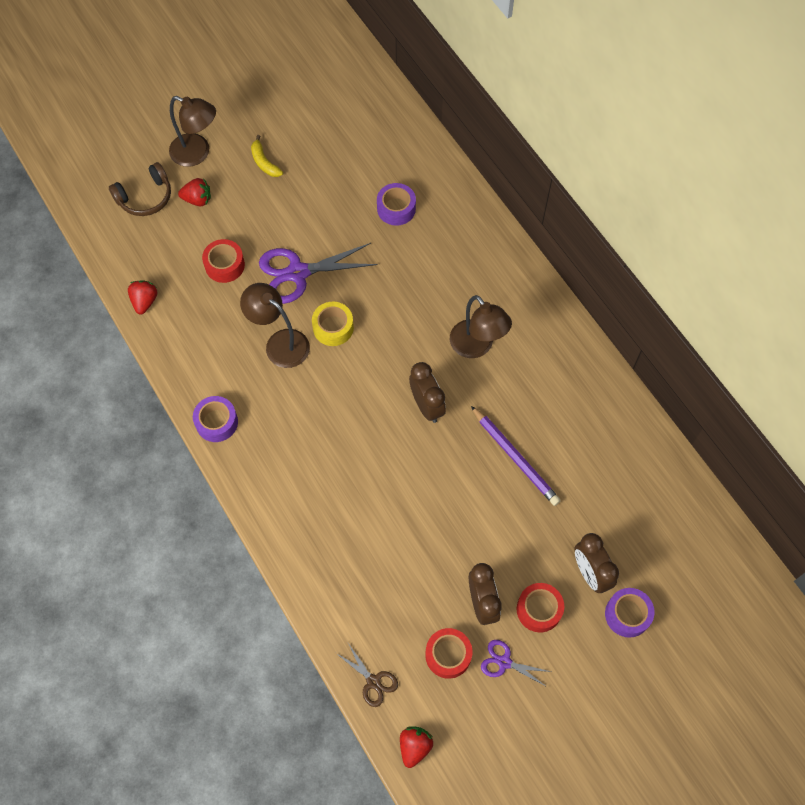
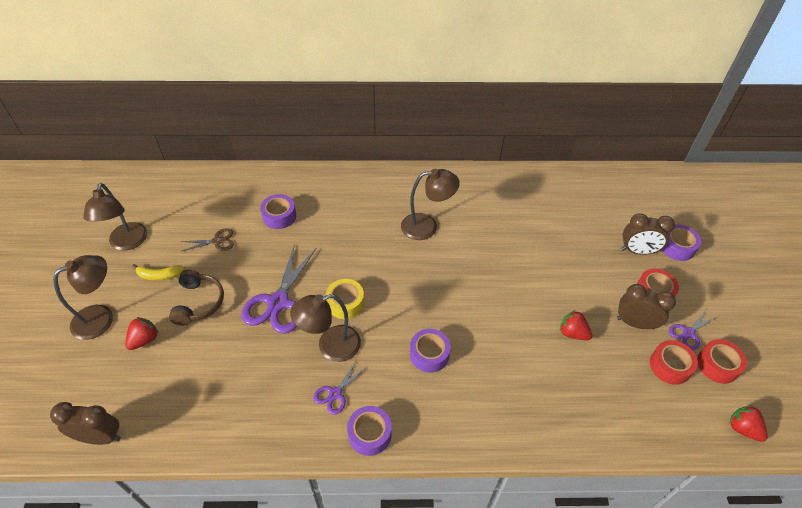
camera: 60 degrees left, 15 degrees down
brown headphones [109,162,171,216] -> brown headphones moved to [169,270,224,325]
red strawberry [128,280,158,314] -> red strawberry moved to [560,310,592,340]
red tape [202,239,245,283] -> red tape moved to [697,339,747,384]
brown scissors [336,643,398,707] -> brown scissors moved to [180,228,234,251]
brown clock [409,362,446,423] -> brown clock moved to [50,402,121,445]
purple pencil [471,406,561,506] -> none
none -> brown lamp [83,183,147,250]
none -> purple scissors [313,361,368,415]
none -> purple tape [410,329,451,373]

